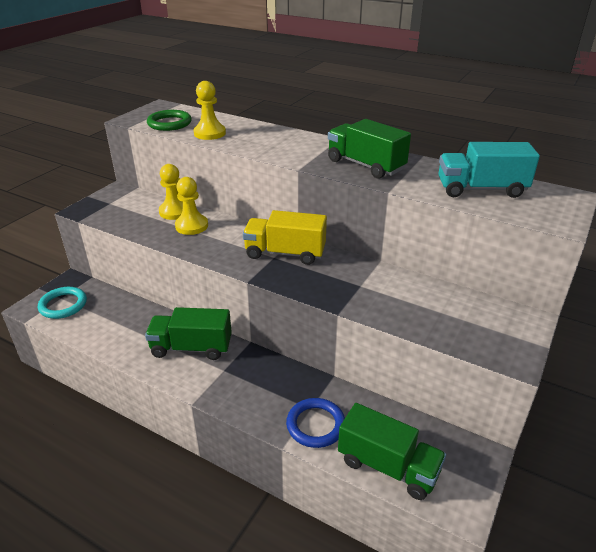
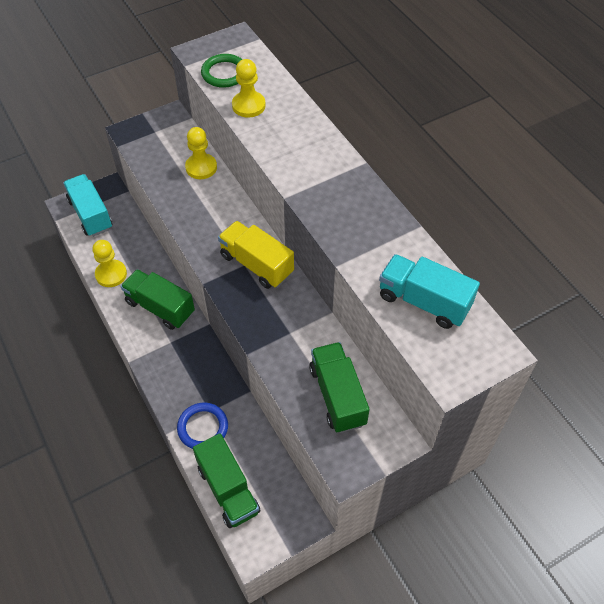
camera: 30 degrees right, 20 degrees up
turquoise ring [38,287,87,319] -> turquoise truck [63,174,112,237]
yellow pawn [175,177,208,235] -> yellow pawn moved to [93,240,127,287]
green truck [328,119,411,179] -> green truck moved to [309,342,370,433]

